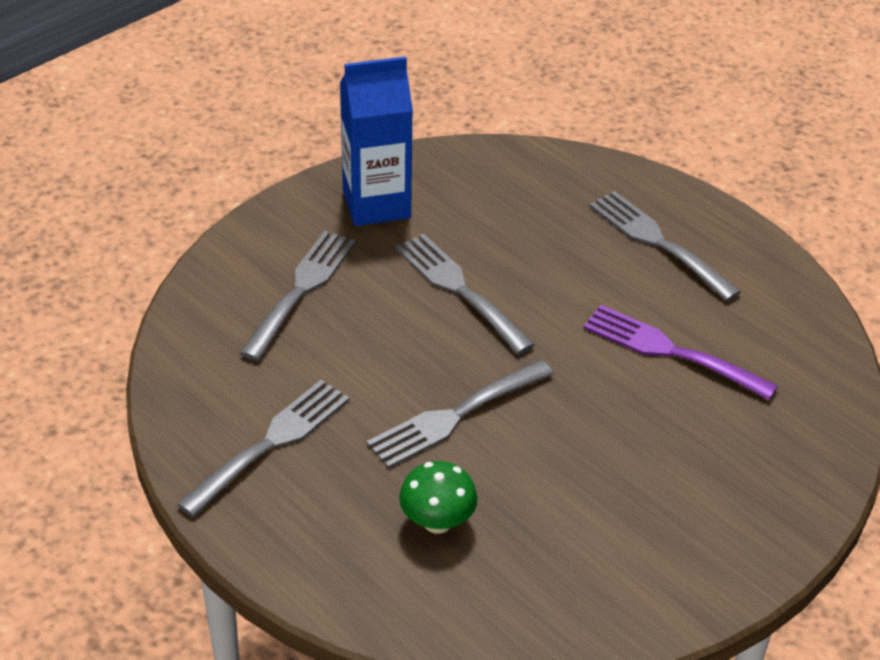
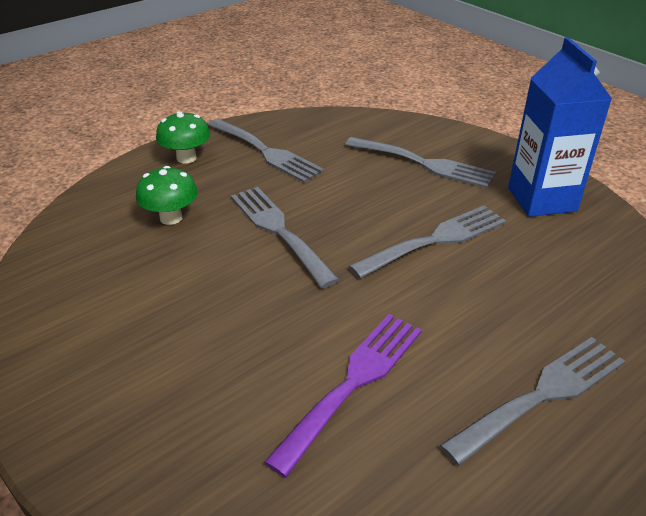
camera: 95 degrees right, 5 degrees down
none -> green mushroom [156,111,210,164]

